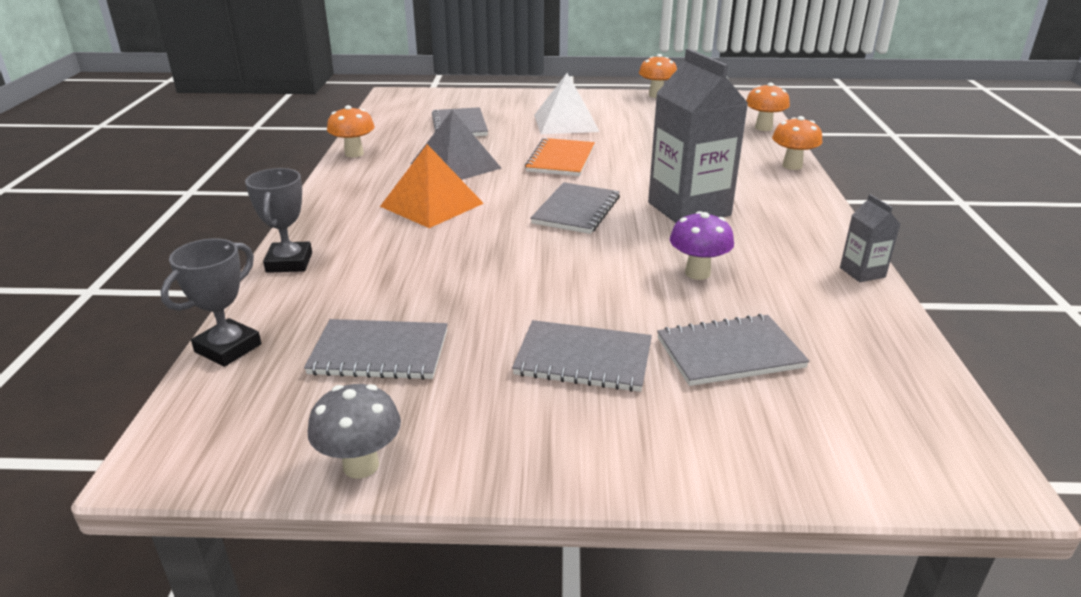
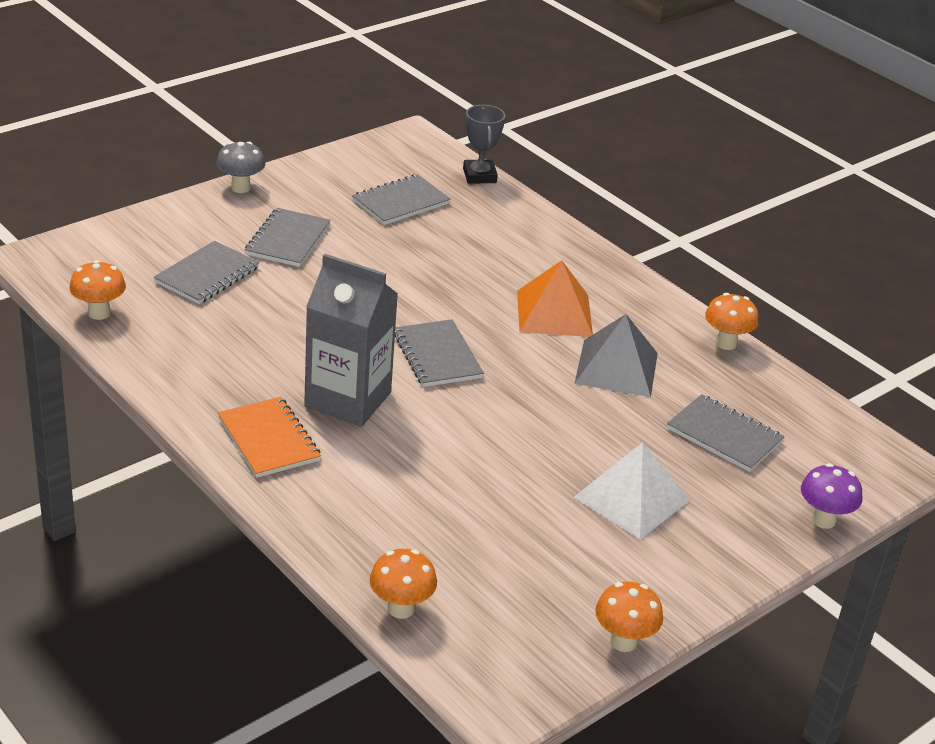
camera: 135 degrees right, 5 degrees up
grey trophy [245,168,312,273] -> none
grey mushroom [308,384,401,479] -> grey mushroom moved to [216,141,265,193]
grey notebook [512,320,652,392] -> grey notebook turned 45 degrees counterclockwise [245,208,331,267]
orange notebook [525,138,595,176] -> orange notebook moved to [218,397,321,478]
purple mushroom [670,211,734,280] -> purple mushroom moved to [801,463,862,529]
orange mushroom [772,116,823,170] -> orange mushroom moved to [69,260,126,320]
grey carton [840,194,900,282] -> none

